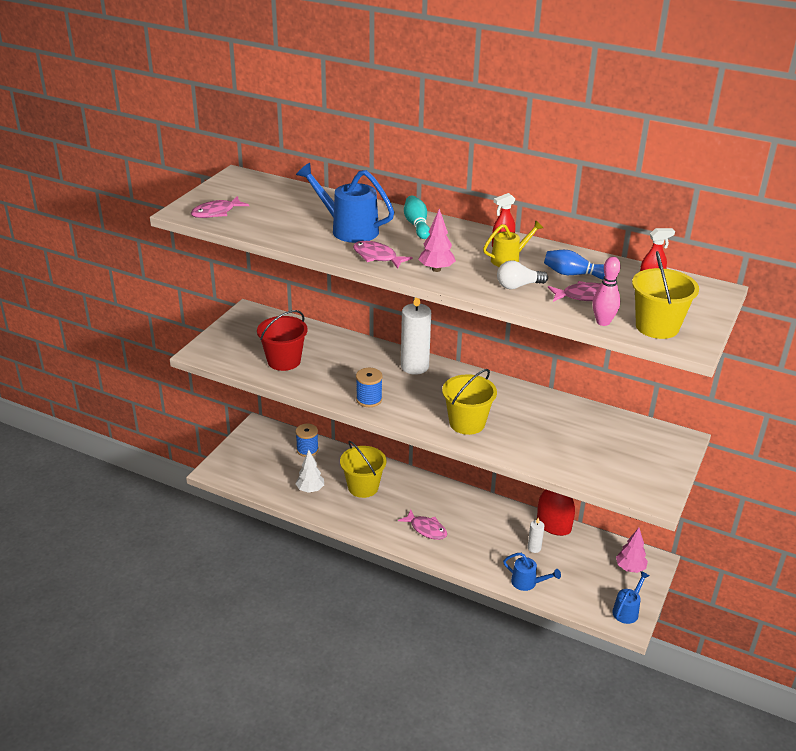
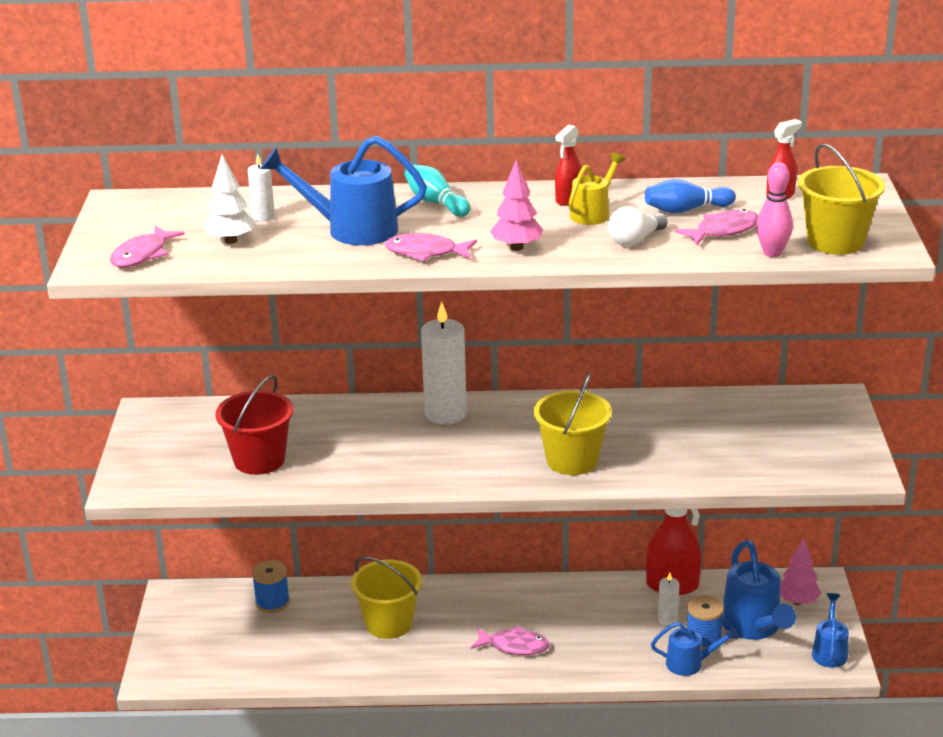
camera: 25 degrees left, 5 degrees down
white tree [296,450,324,493] -> white tree moved to [204,155,256,244]
blue spool [356,368,383,407] -> blue spool moved to [687,595,724,650]
none -> white candle [248,154,275,222]
none -> blue watering can [722,540,796,640]

